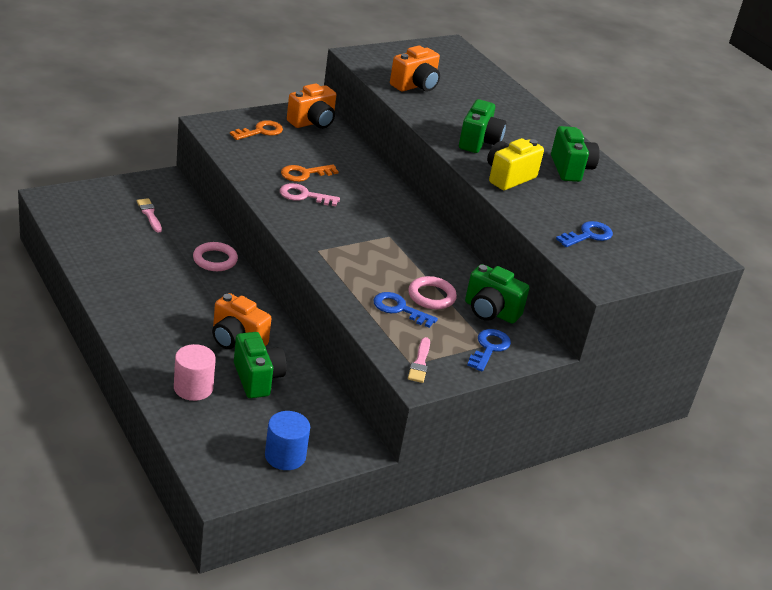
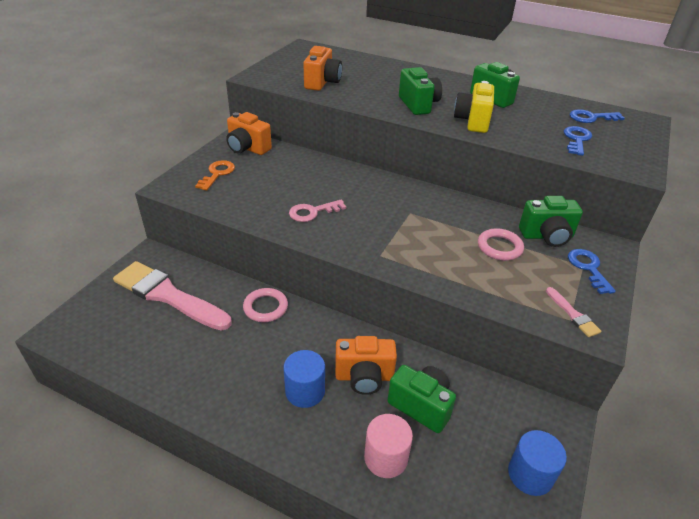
camera: 30 degrees left, 5 degrees up
pink brush [137,198,162,232] -> pink brush [113,261,232,331], size x2.37
orange key [281,165,339,182] -> none
orange camera [287,83,336,129] -> orange camera turned 105 degrees clockwise [226,112,272,155]
blue key [373,292,438,328] -> blue key moved to [570,109,625,123]
none -> blue cylinder [283,350,325,408]

